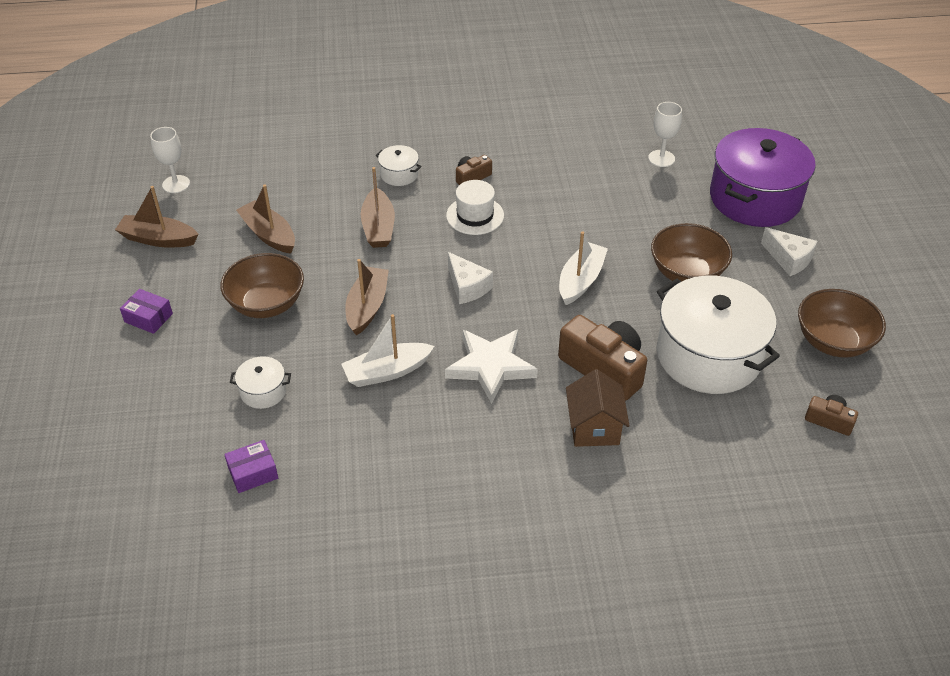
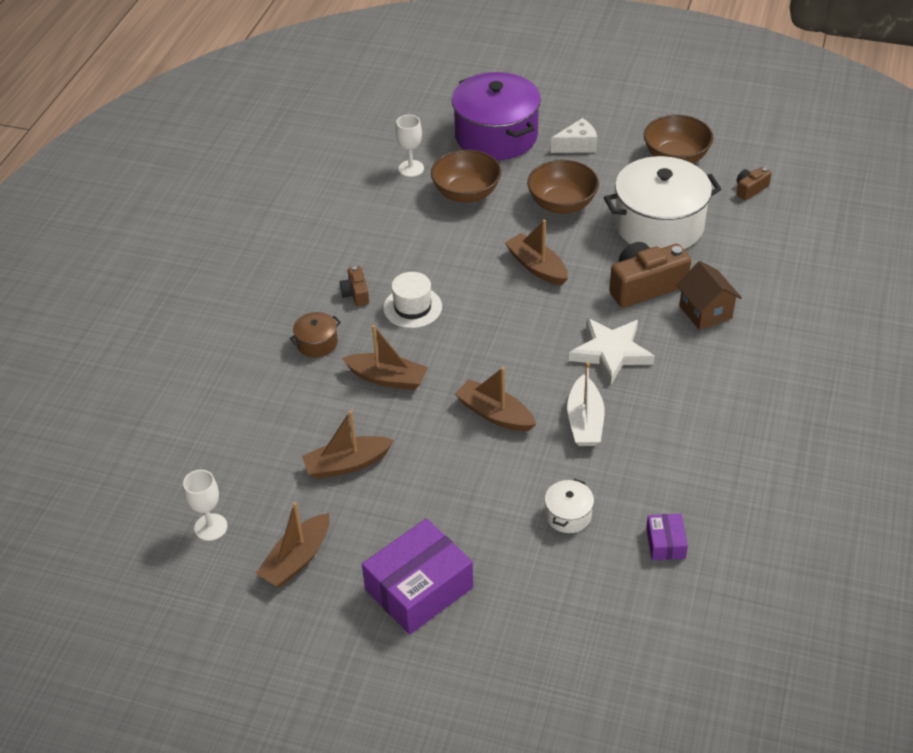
camera: 65 degrees left, 0 degrees up
purple box [120,289,173,334] -> purple box [362,518,473,635], size x2.05
brown bowl [220,253,304,318] -> brown bowl moved to [431,150,501,203]
white pot [376,145,422,186] -> brown pot [290,312,341,358]
white cheese [448,252,493,304] -> none
white boat [559,232,608,305] -> brown boat [505,220,568,286]
brown house [566,369,630,447] -> brown house turned 45 degrees clockwise [676,261,742,330]

